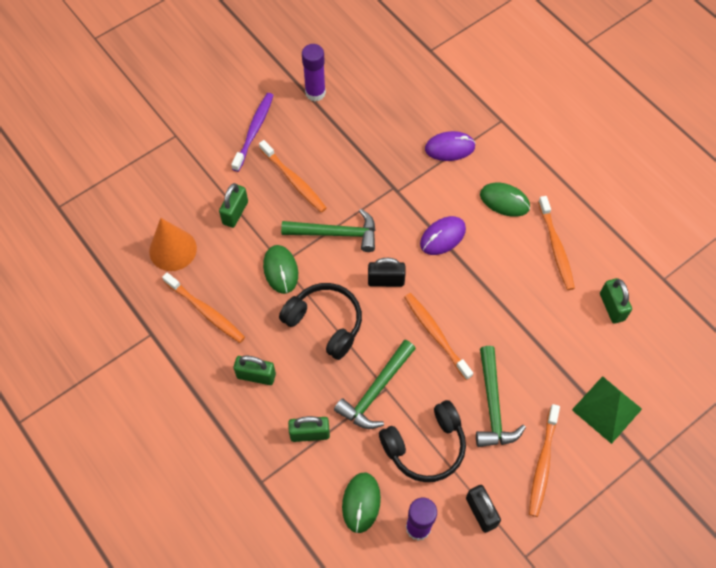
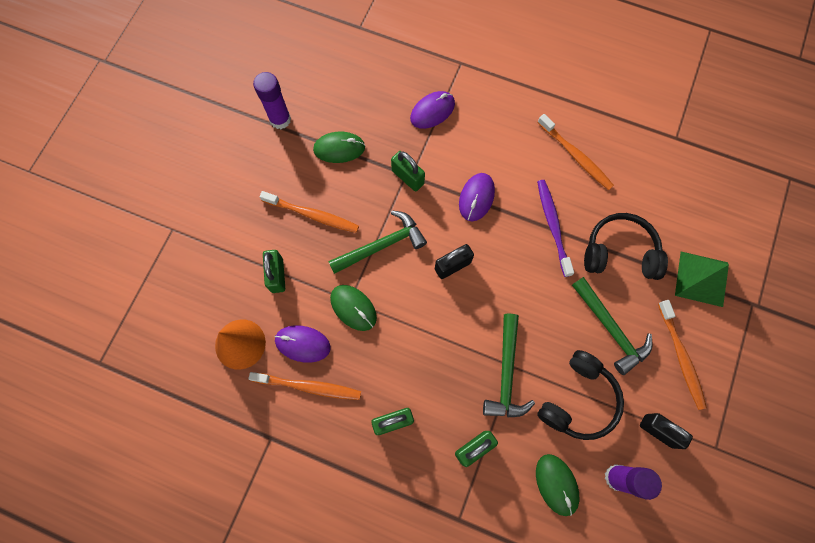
camera: 30 degrees left, 10 degrees up
purple toothbrush [231,93,274,172] -> purple toothbrush moved to [537,180,574,277]
black headphones [279,283,362,360] -> black headphones moved to [584,213,668,280]
orange toothbrush [404,293,473,380] -> none
green mouse [480,183,530,217] -> green mouse moved to [313,132,365,163]
green padlock [600,278,632,324] -> green padlock moved to [391,151,425,192]
none -> purple mouse [274,325,331,363]

